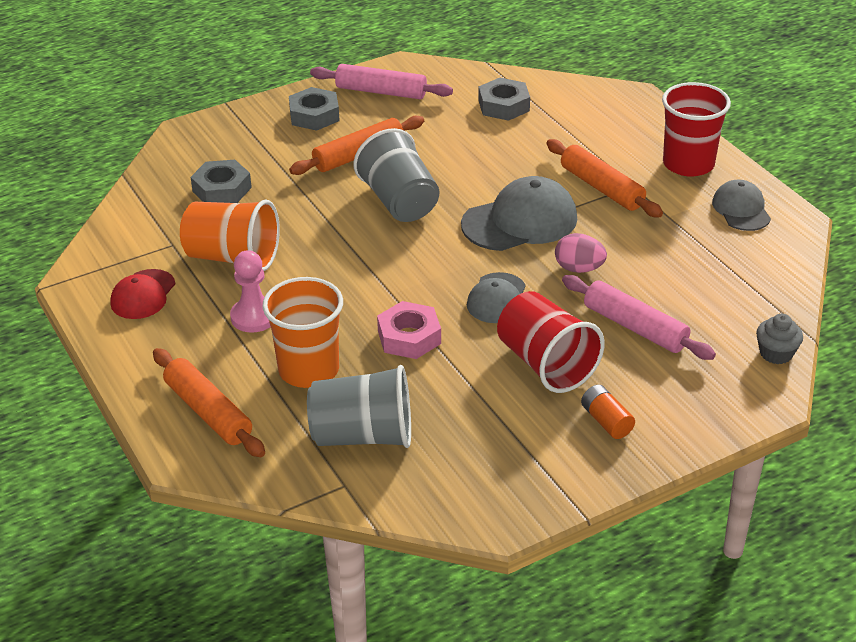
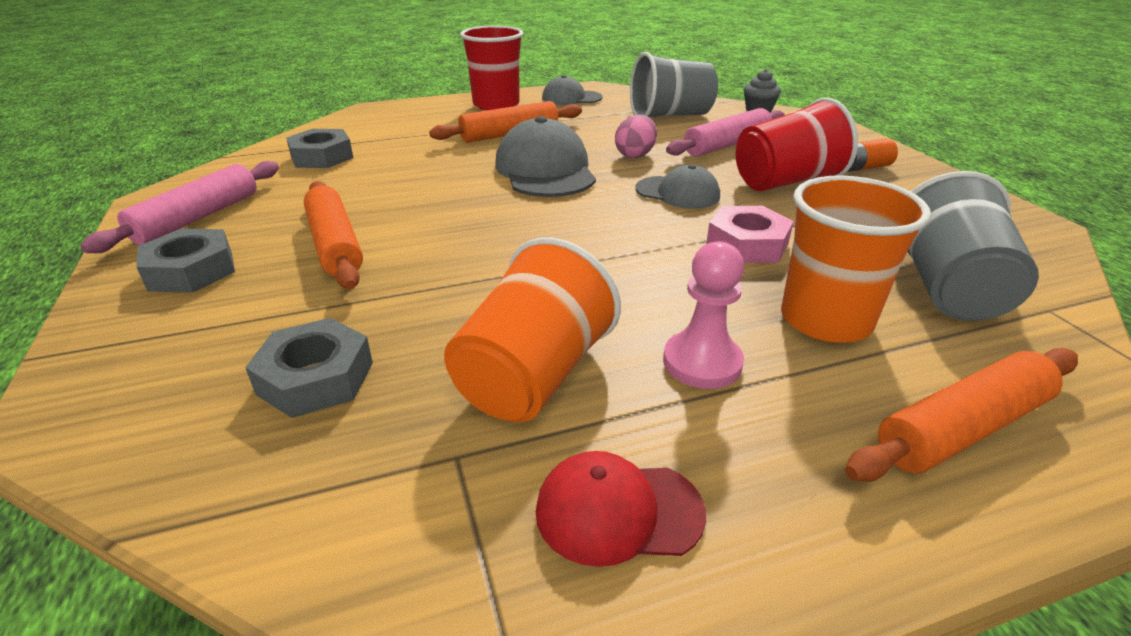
camera: 80 degrees left, 5 degrees down
red cap [110,269,175,319] -> red cap turned 150 degrees clockwise [536,451,706,567]
grey cup [354,128,439,222] -> grey cup moved to [630,52,718,117]

